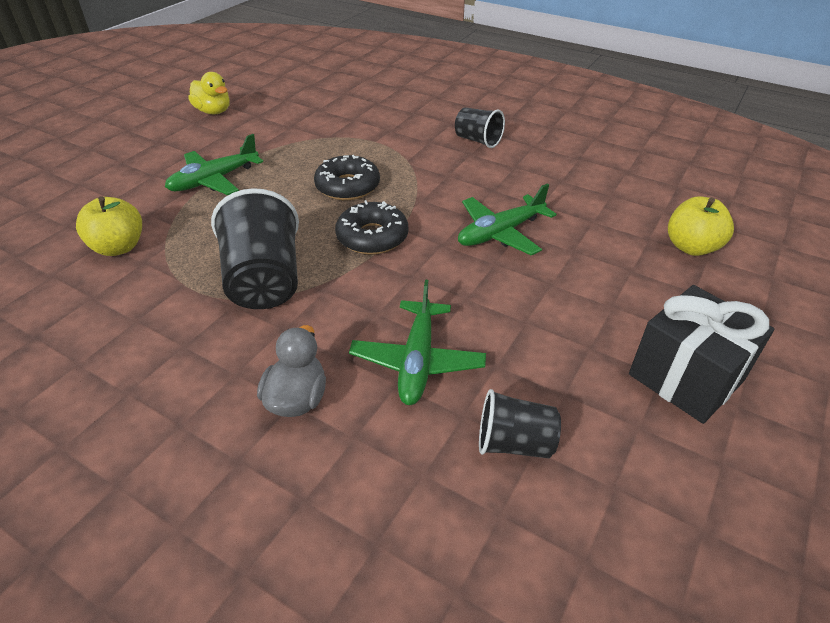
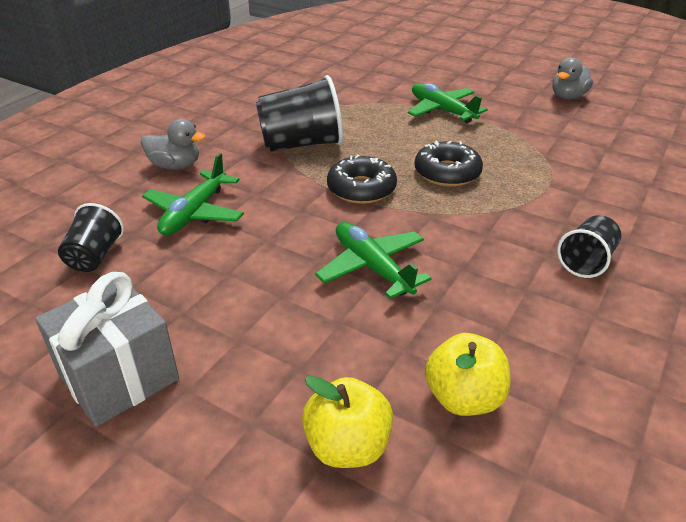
camera: 90 degrees right, 5 degrees down
yellow apple [76,196,142,256] -> yellow apple moved to [425,333,510,416]
yellow duck [188,72,230,114] -> grey duck [553,57,593,100]
green plane [349,280,486,405] -> green plane turned 75 degrees counterclockwise [142,153,244,235]
black gift [629,285,774,424] -> grey gift [35,272,179,427]

